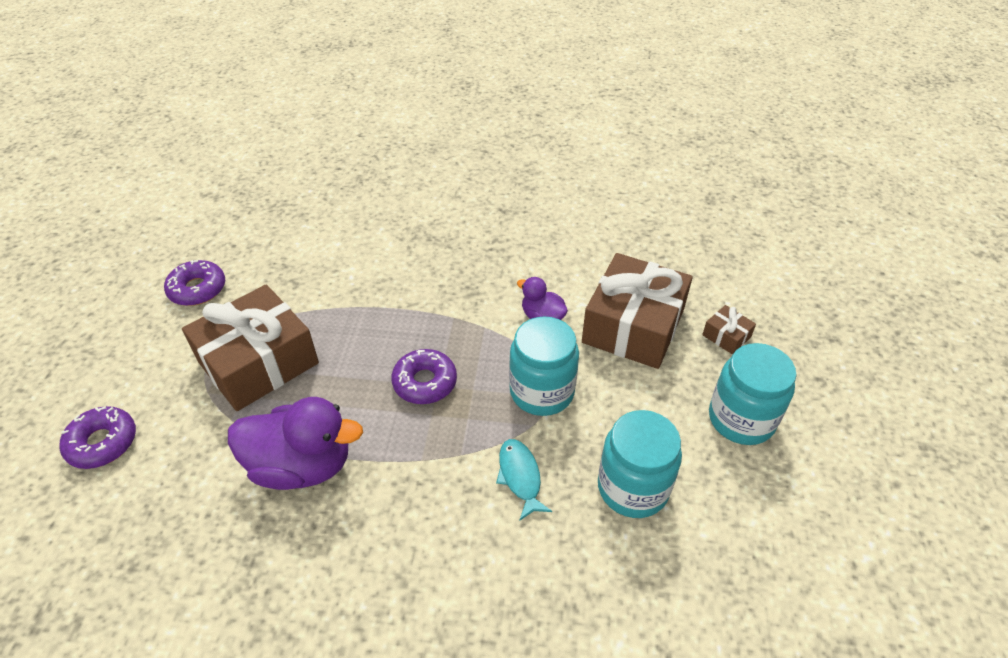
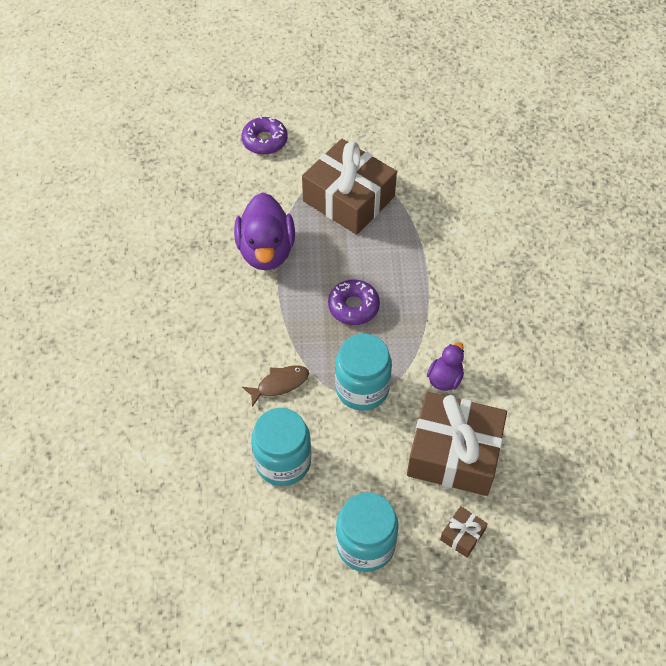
camera: 80 degrees right, 10 degrees up
purple donut [164,260,225,306] -> none
turquoise fish [496,439,552,520] -> brown fish [242,366,309,407]

